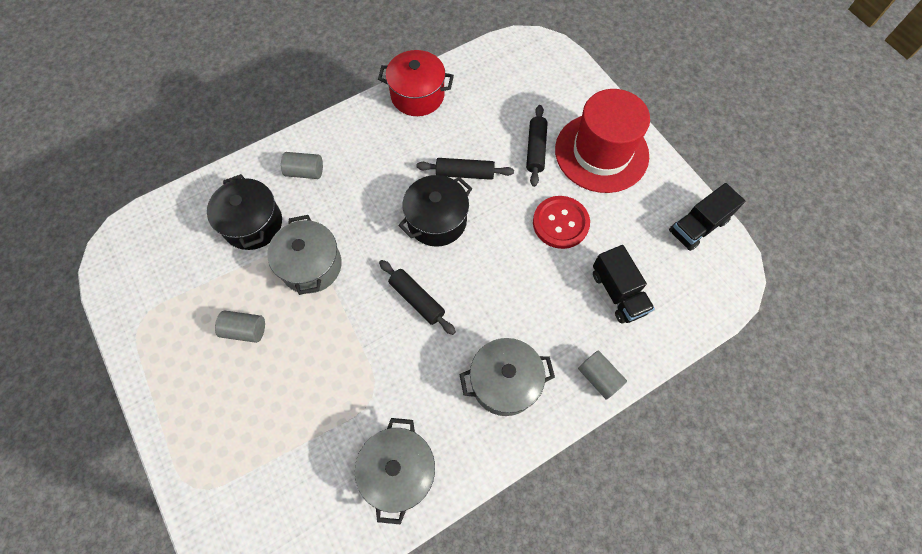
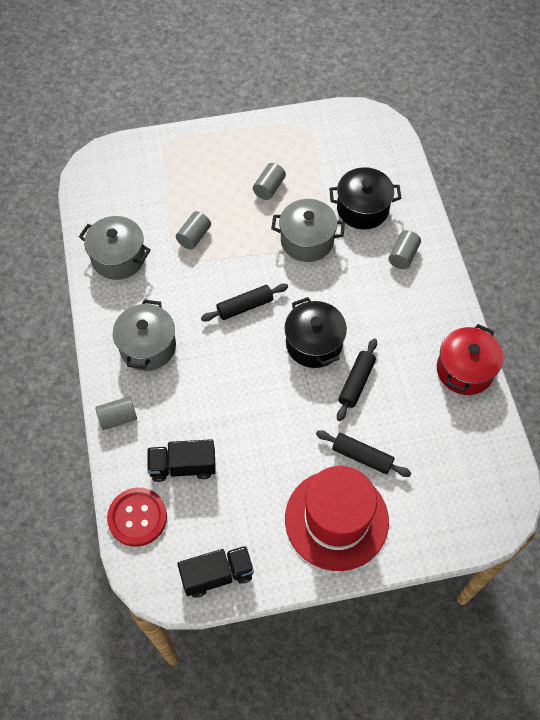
camera: 110 degrees right, 5 degrees down
red button [533,196,590,249] -> red button moved to [107,488,167,547]
black truck [669,183,745,251] -> black truck turned 90 degrees clockwise [177,546,254,598]
none -> grey cylinder [176,211,211,250]

